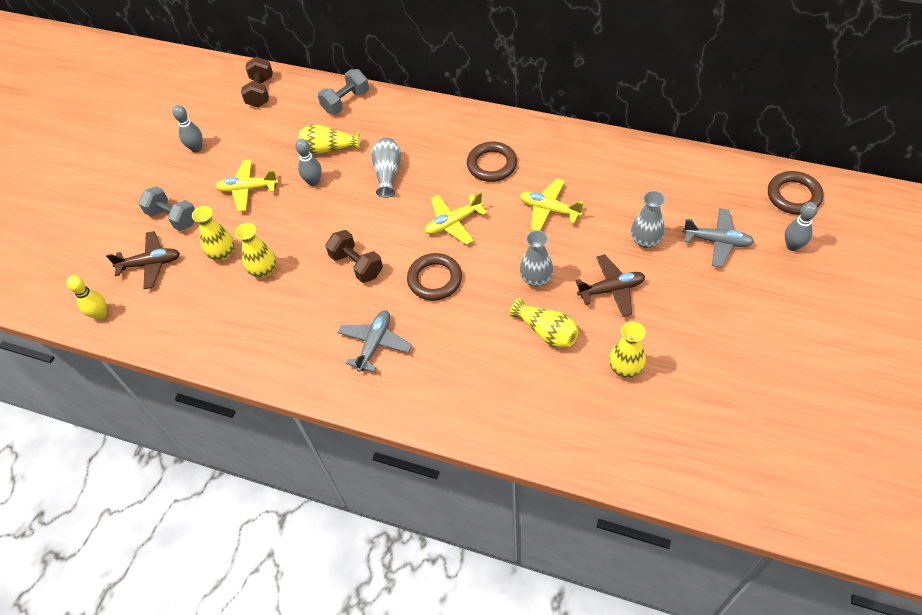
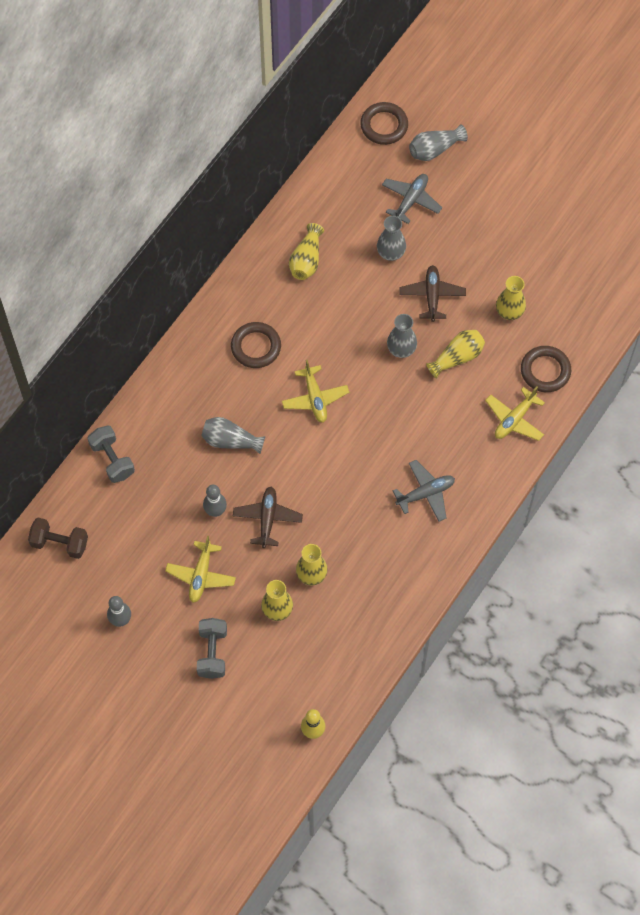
camera: 80 degrees left, 10 degrees up
brown plane [106,231,180,289] -> brown plane moved to [233,487,303,548]
grey dumbbell [139,186,195,231] -> grey dumbbell turned 45 degrees counterclockwise [197,618,227,679]
yellow vase [299,124,360,154] -> yellow vase moved to [289,223,324,280]
brown dumbbell [325,230,383,283] -> none
grey plane [337,310,412,372] -> grey plane turned 120 degrees clockwise [393,460,455,522]
brown ring [407,253,462,301] -> brown ring moved to [521,346,571,392]
yellow plane [519,179,584,231] -> yellow plane moved to [485,387,545,441]
grey bowling pin [785,202,818,251] -> grey vase [409,124,468,161]

